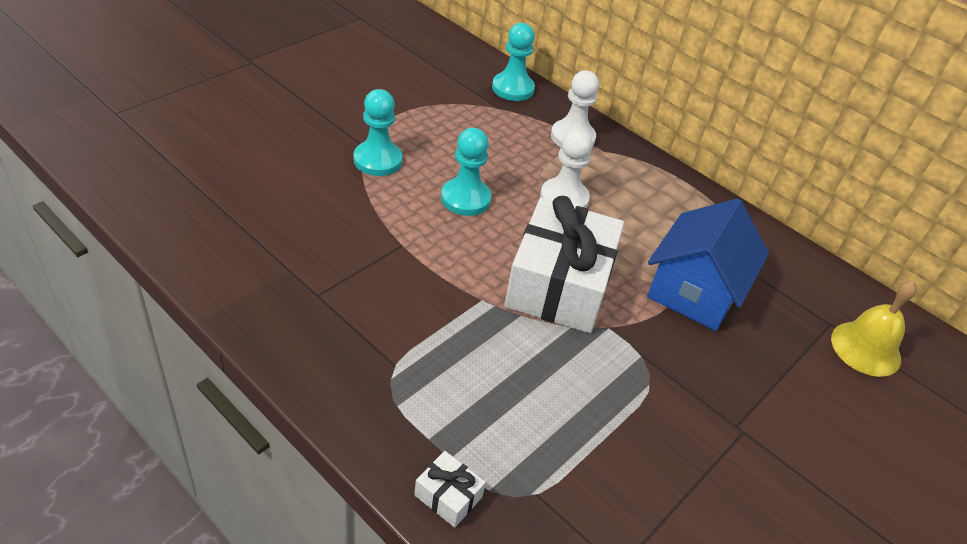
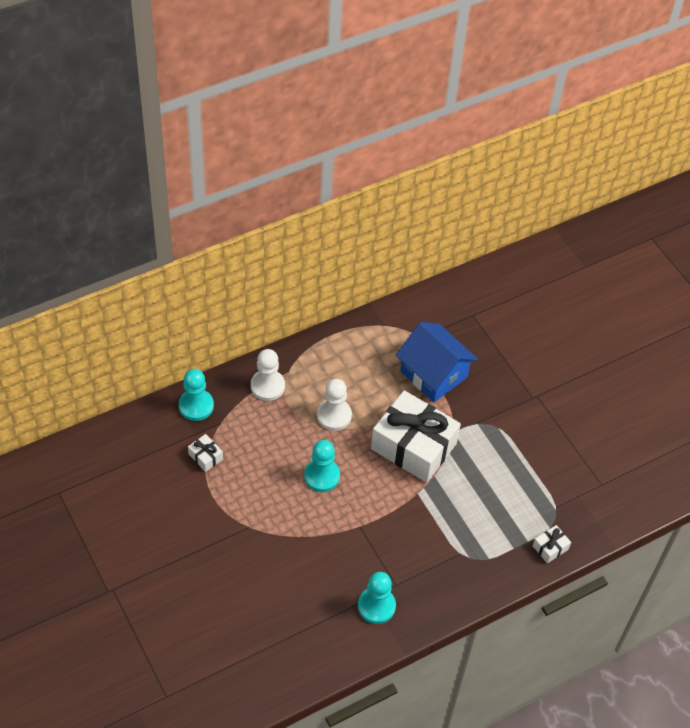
camera: 70 degrees left, 10 degrees up
turquoise pawn [354,89,403,176] -> turquoise pawn moved to [358,572,396,624]
yellow bell [831,281,917,377] -> none
none -> white gift [188,434,223,472]

